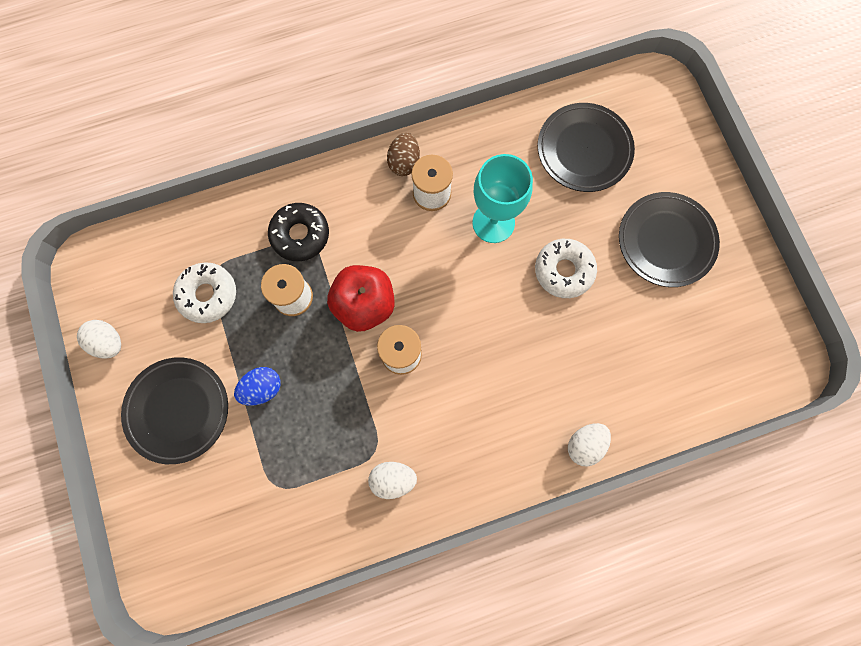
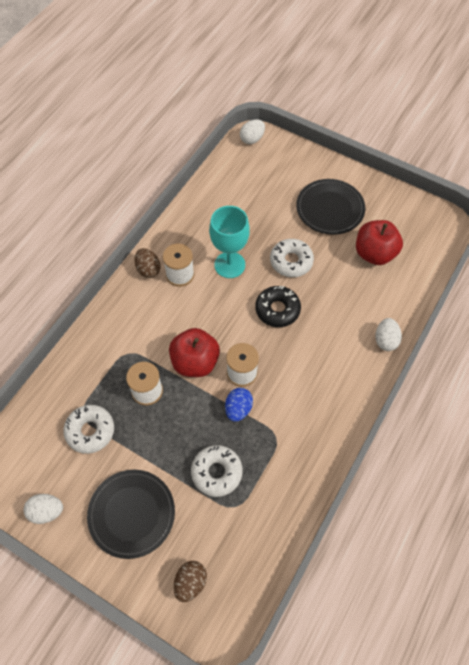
camera: 40 degrees left, 15 degrees down
blue egg [234,367,281,406] -> blue egg moved to [225,388,253,422]
black donut [268,203,329,261] -> black donut moved to [255,285,301,327]
white egg [368,462,417,499] -> white egg moved to [240,119,265,144]
black plate [538,103,635,192] -> none
none -> brown egg [174,561,207,602]
none -> white donut [191,445,243,497]
none -> red apple [356,220,403,265]

